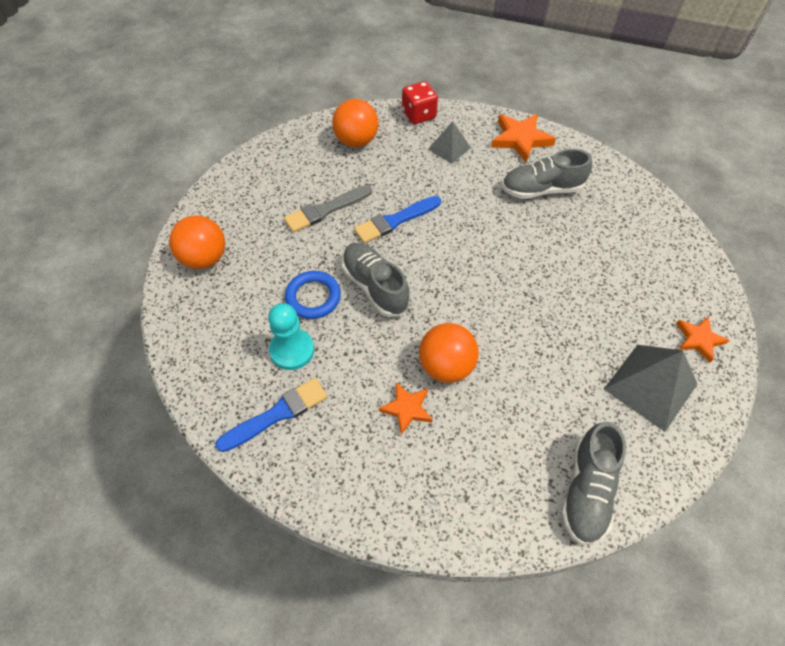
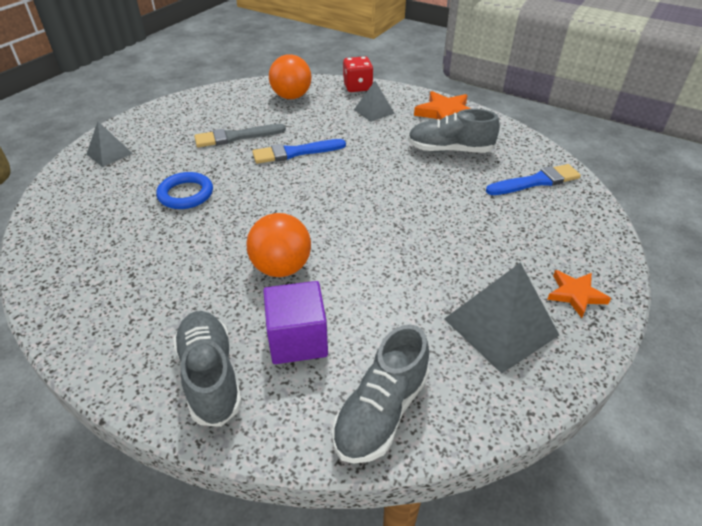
camera: 15 degrees right, 15 degrees down
orange ball [169,215,225,269] -> grey pyramid [87,122,133,167]
blue brush [215,378,328,452] -> blue brush moved to [486,164,581,195]
turquoise pawn [268,303,314,370] -> none
grey shoe [342,243,410,317] -> grey shoe moved to [173,311,242,427]
orange star [379,382,433,435] -> none
none -> purple cube [263,281,328,364]

